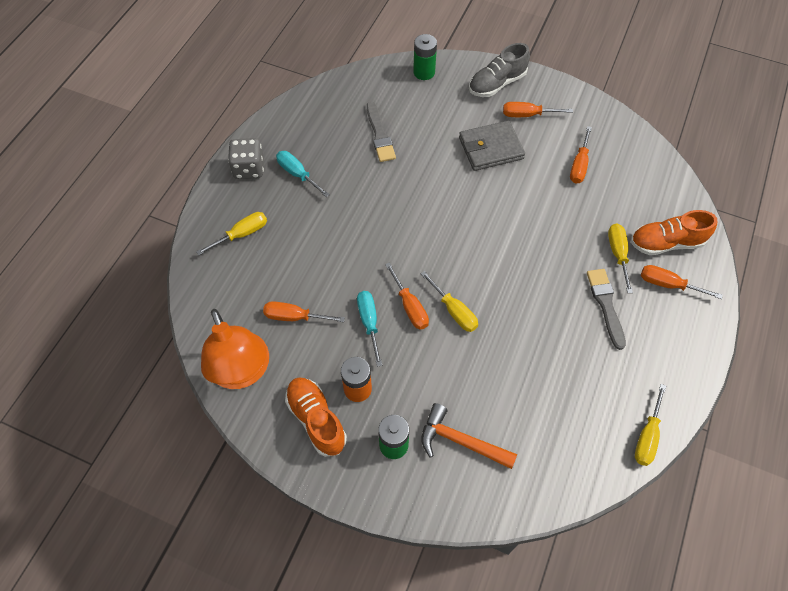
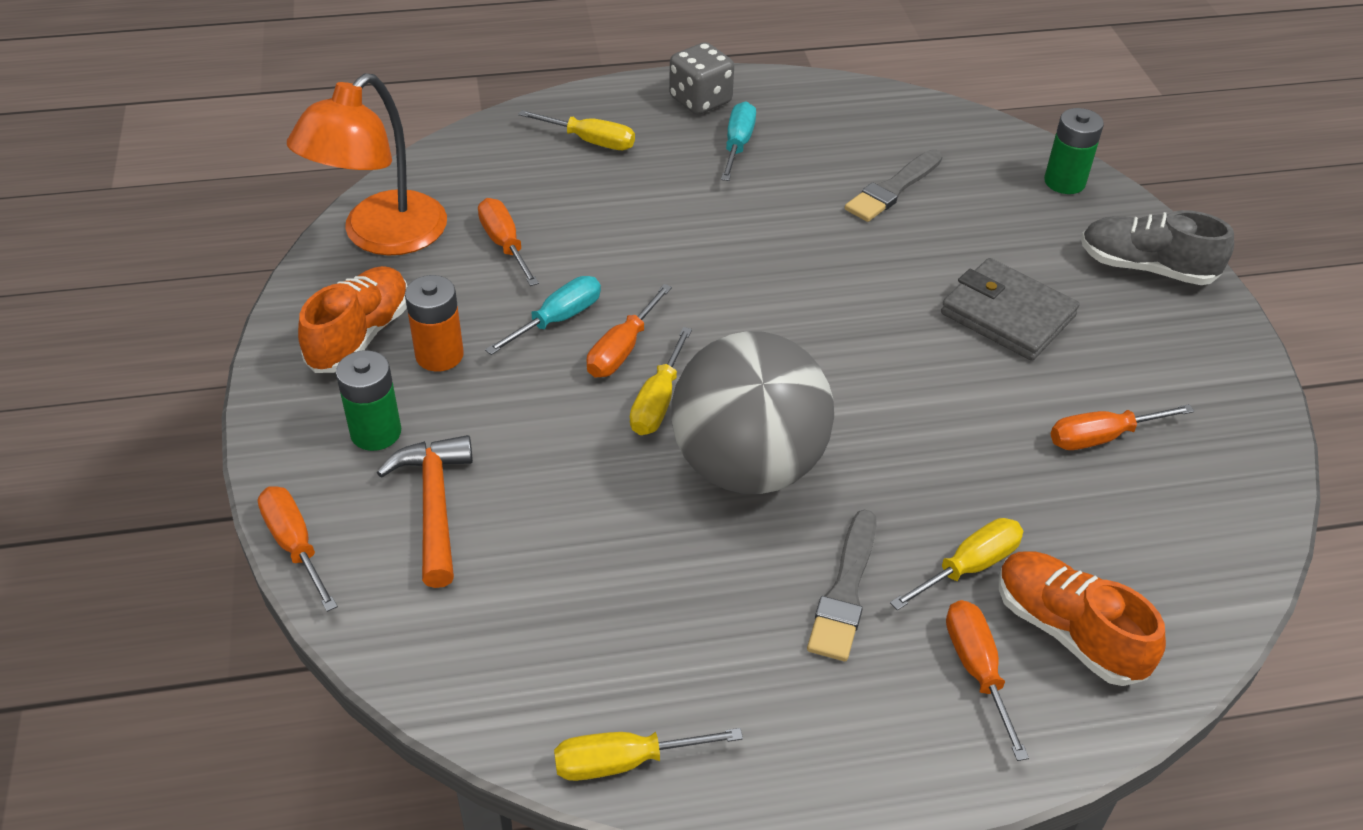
camera: 55 degrees right, 15 degrees down
orange screwdriver [503,102,573,117] -> orange screwdriver moved to [258,486,338,612]
grey brush [587,269,626,350] -> grey brush turned 150 degrees clockwise [807,510,877,661]
none -> grey ball [671,331,834,494]

